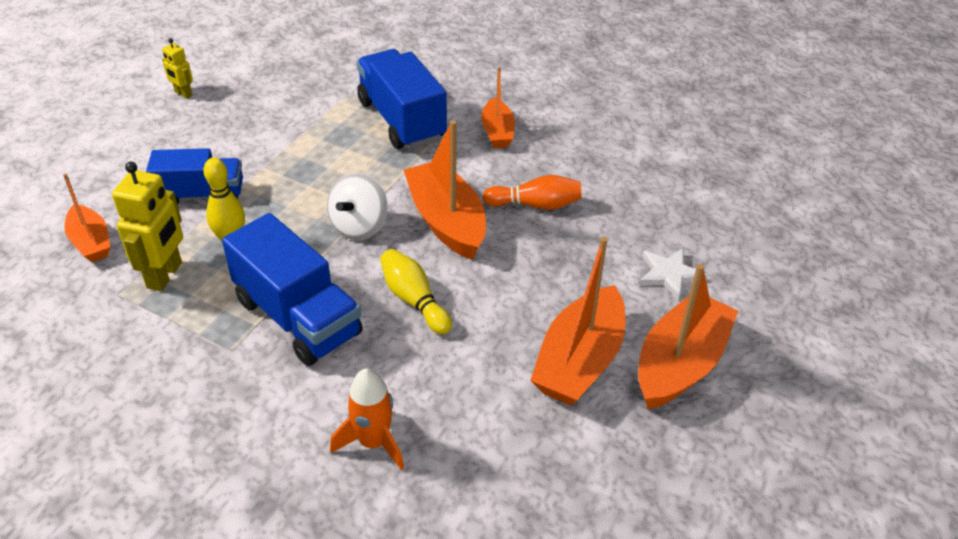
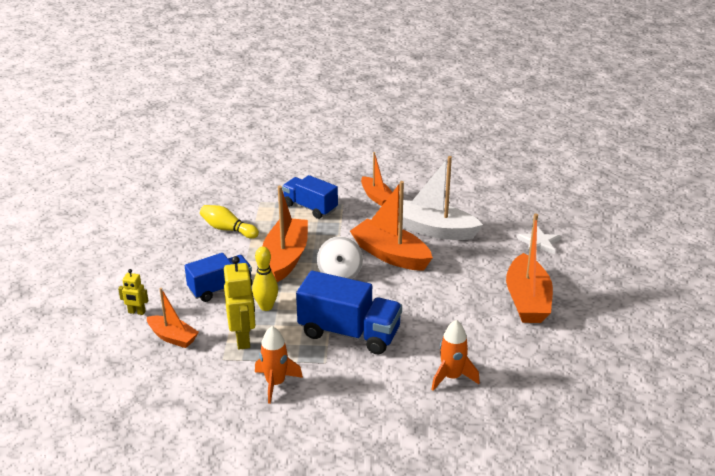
camera: 25 degrees left, 10 degrees down
yellow robot [162,38,193,99] -> yellow robot moved to [118,269,148,315]
blue truck [357,49,447,149] -> blue truck [282,175,338,219], size x0.67
yellow bowling pin [380,249,452,334] -> yellow bowling pin moved to [200,205,259,239]
orange bowling pin [482,175,582,210] -> white boat [402,156,483,240]
orange boat [638,264,738,409] -> orange boat moved to [262,186,308,282]
none -> orange rocket [255,326,303,404]

